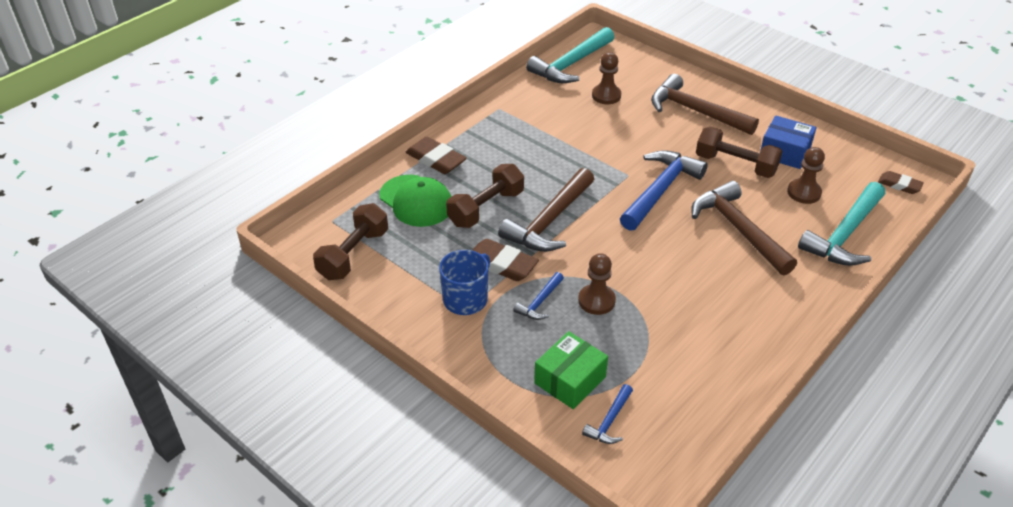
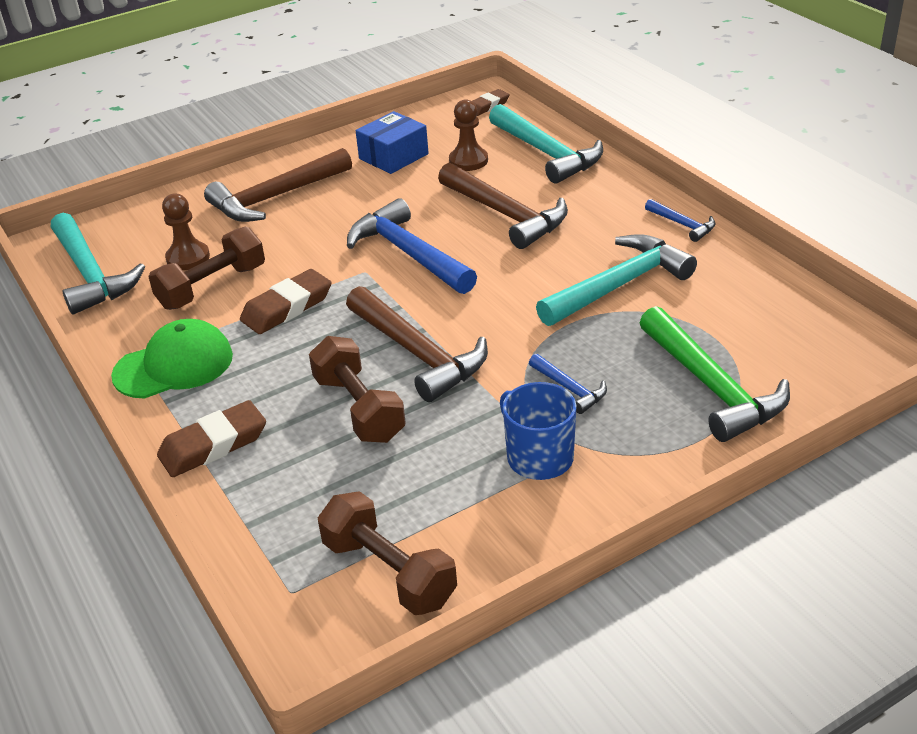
camera: 70 degrees left, 5 degrees down
green cap [379,175,452,227] -> green cap moved to [111,319,233,399]
brown eraser [472,239,539,281] -> brown eraser moved to [240,269,332,334]
green box [534,331,608,409] -> green hammer [640,306,790,442]
brown pawn [578,253,616,315] -> none
blue hammer [582,384,633,444] -> blue hammer moved to [645,199,716,242]
brown hammer [691,181,797,275] -> brown hammer turned 120 degrees counterclockwise [438,163,568,249]
brown dumbbell [696,127,783,178] -> brown dumbbell moved to [148,227,265,310]
none -> turquoise hammer [536,234,697,326]

